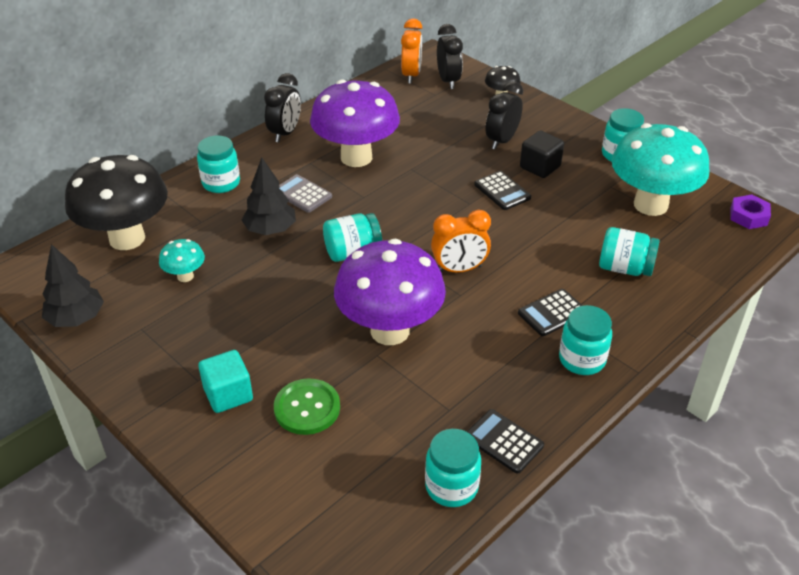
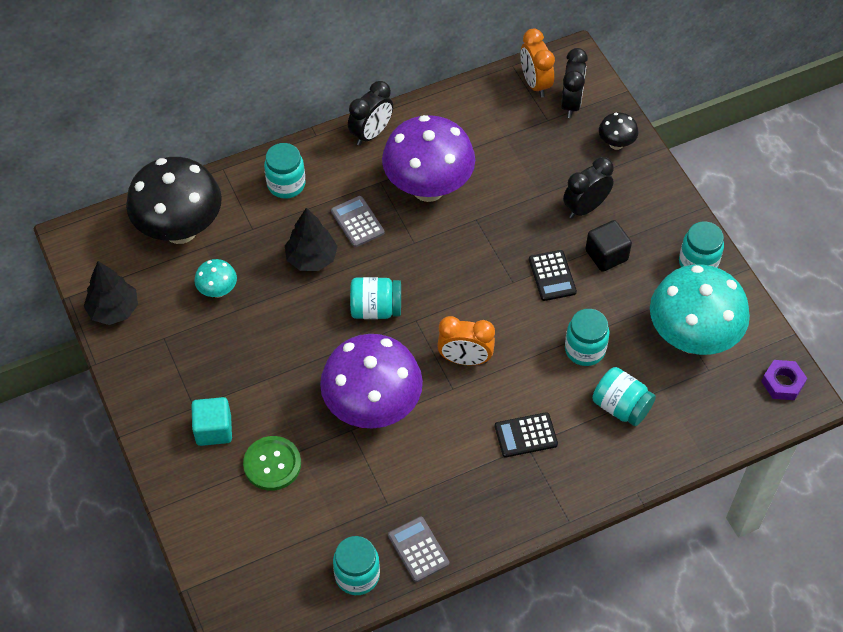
camera: 20 degrees right, 15 degrees up
orange clock [401,18,423,84] -> orange clock turned 135 degrees clockwise [520,29,555,97]
black calculator [467,409,544,474] -> grey calculator [388,517,449,582]
turquoise jar [559,305,612,375] -> turquoise jar moved to [565,309,609,366]

